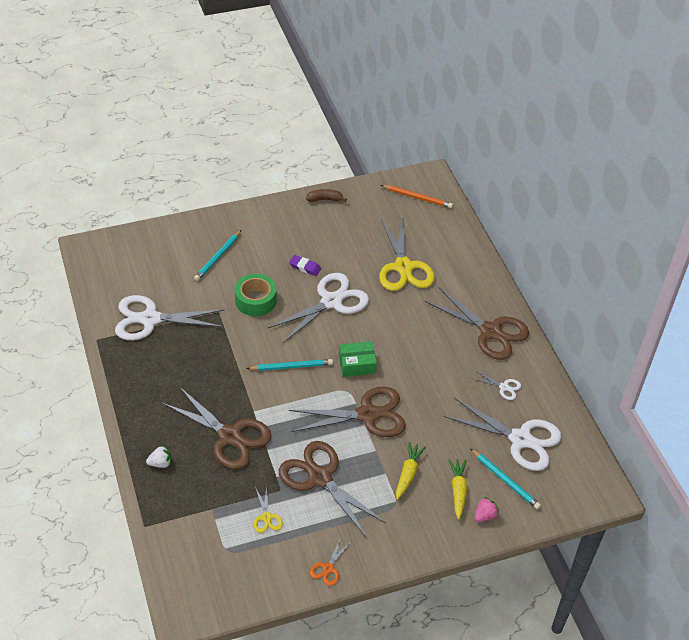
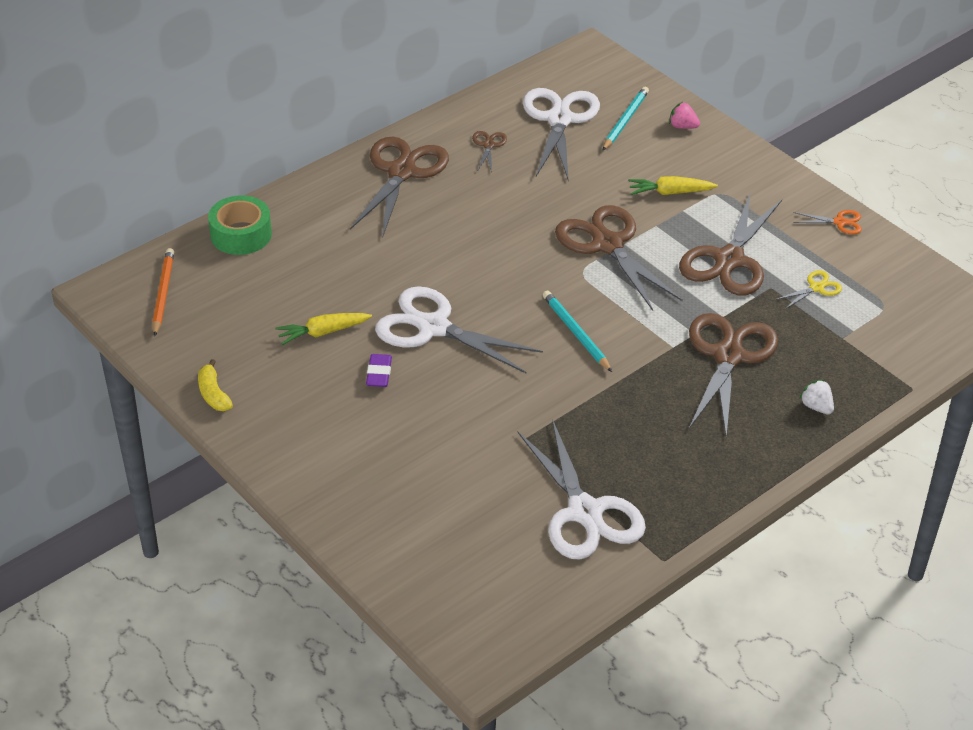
camera: 110 degrees left, 5 degrees down
turquoise pencil [194,230,241,281] -> none
green tape [235,274,277,316] -> green tape moved to [208,195,272,255]
brown banana [306,189,347,202] -> yellow banana [198,359,233,411]
green box [339,341,377,377] -> none
yellow scissors [379,219,435,291] -> none
yellow carrot [448,459,467,520] -> yellow carrot moved to [275,313,372,345]
white scissors [472,370,521,400] -> brown scissors [472,131,507,172]

